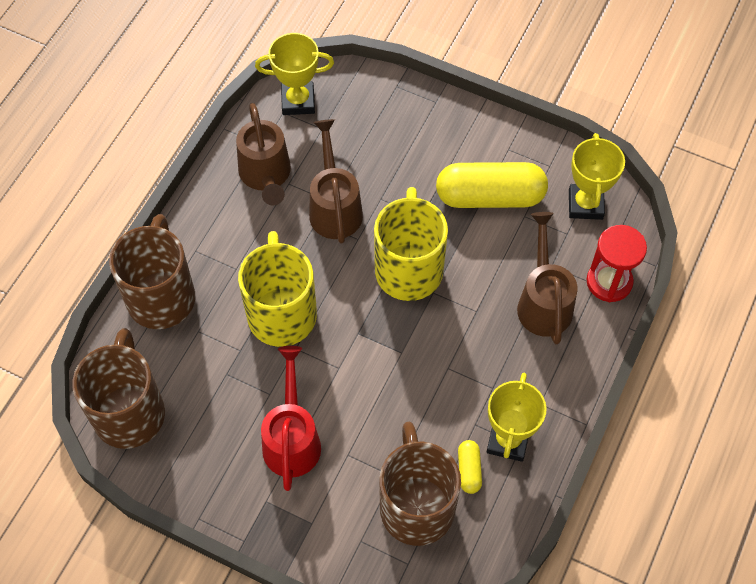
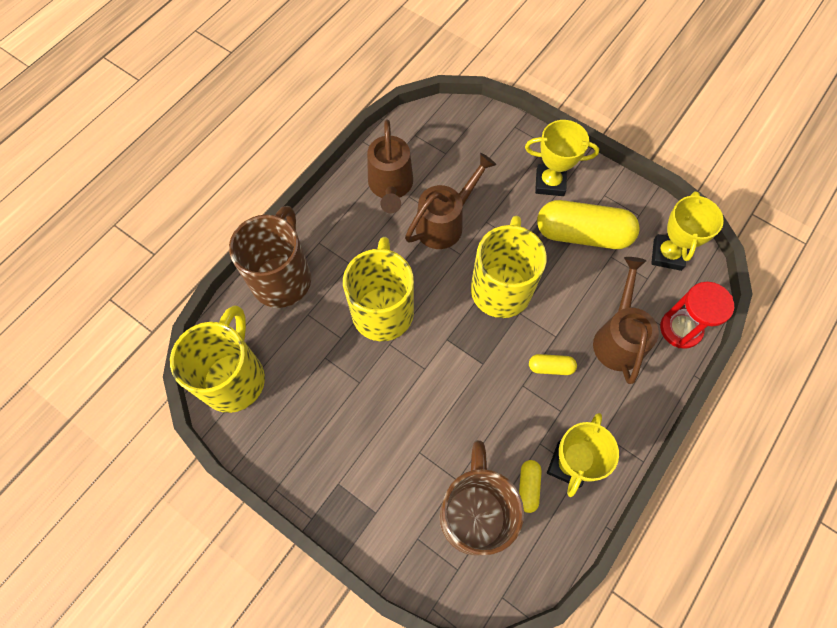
camera: 10 degrees right, 5 degrees up
brown mug [72,328,165,449] -> yellow mug [170,305,265,413]
yellow trophy [255,33,334,115] -> yellow trophy moved to [525,120,599,196]
red watering can [261,346,321,491] -> none
brown watering can [309,119,363,244] -> brown watering can turned 45 degrees clockwise [405,153,496,249]
none -> yellow capsule [529,354,577,375]

